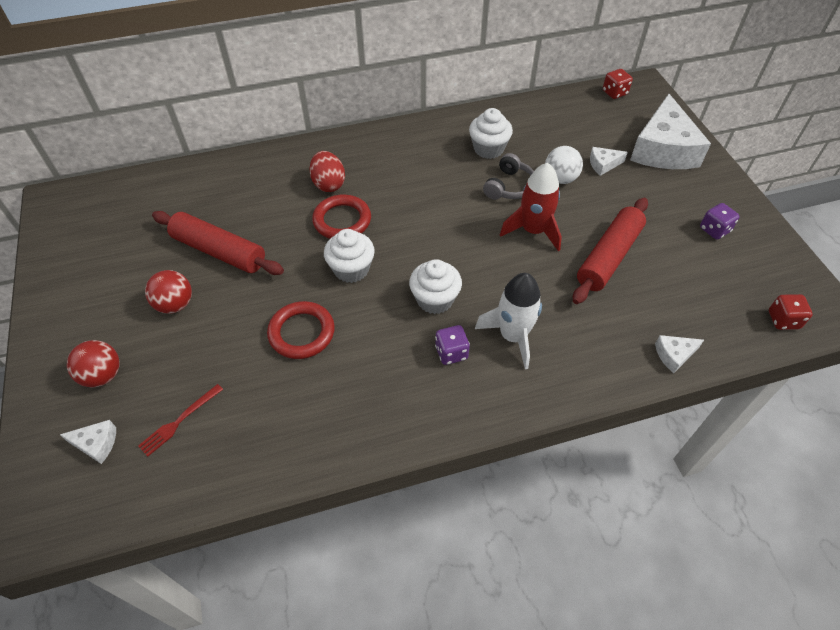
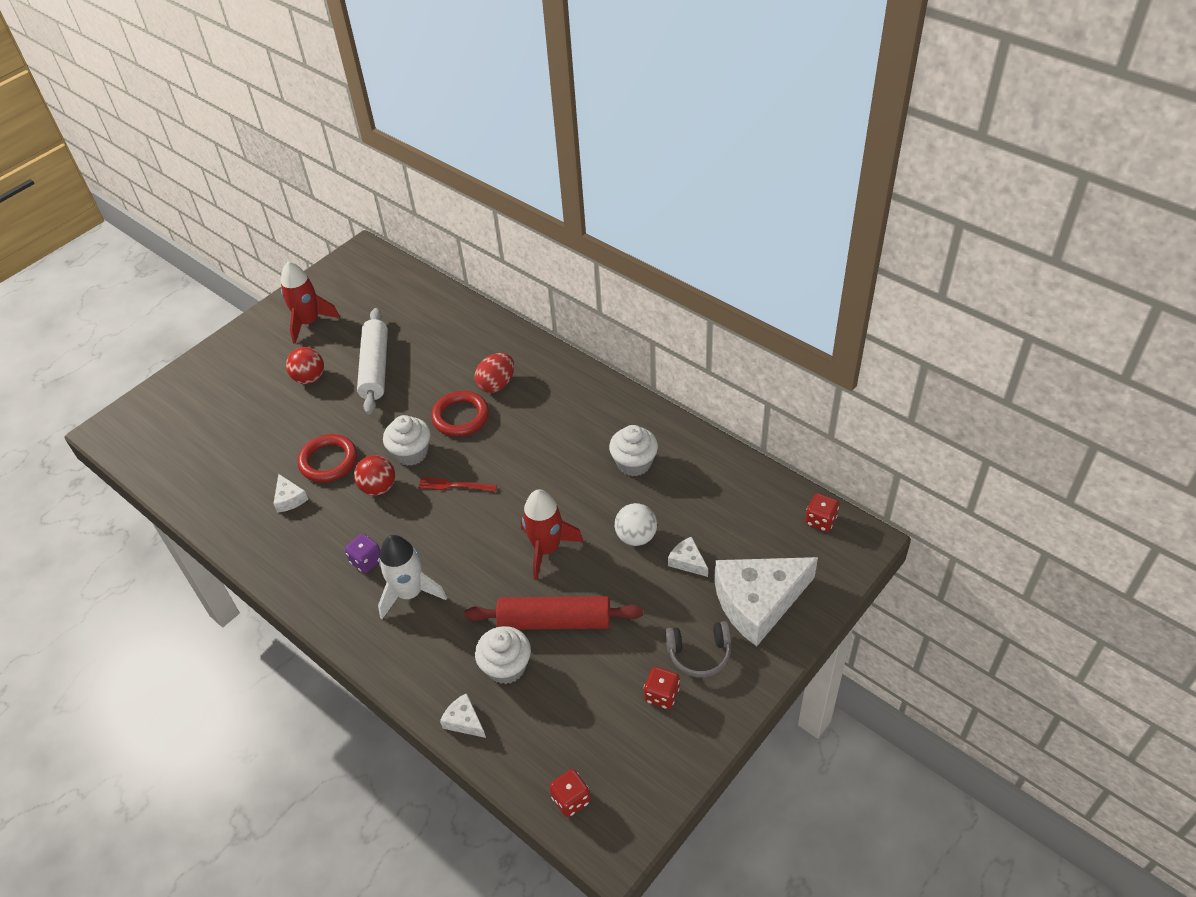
camera: 60 degrees right, 5 degrees down
white cheese [60,420,116,464] -> white cheese moved to [274,474,308,513]
red ball [67,340,120,387] -> red ball moved to [354,455,395,496]
red fork [138,384,223,456] -> red fork moved to [418,477,497,492]
red rolling pin [152,211,284,275] -> white rolling pin [357,308,388,415]
white cupcake [409,259,462,314] -> white cupcake moved to [475,626,531,684]
grey headphones [483,153,534,200] -> grey headphones moved to [665,621,731,678]
purple dice [700,203,740,240] -> red dice [644,667,680,709]
none -> red rocket [281,262,340,344]

